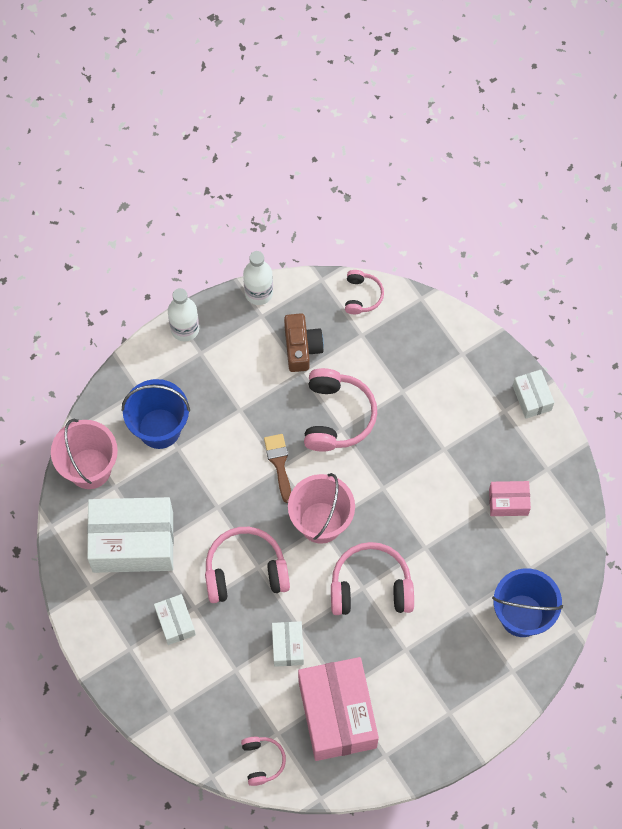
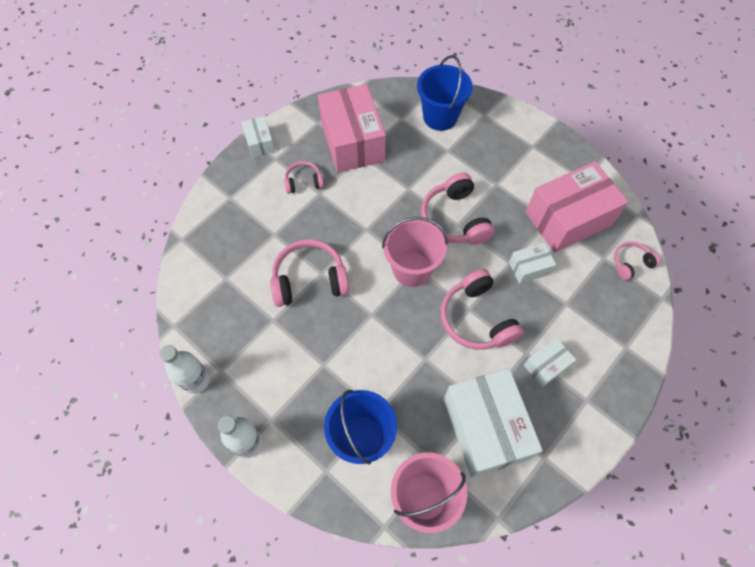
camera: 105 degrees left, 5 degrees down
brown brush [264,434,291,503] -> none
brown camera [284,313,324,372] -> none
pink headphones [345,270,384,314] -> pink headphones moved to [284,161,324,194]
pink box [489,481,531,516] -> pink box [318,84,386,173], size x2.11
white box [513,370,554,419] -> white box turned 75 degrees counterclockwise [241,116,275,158]

